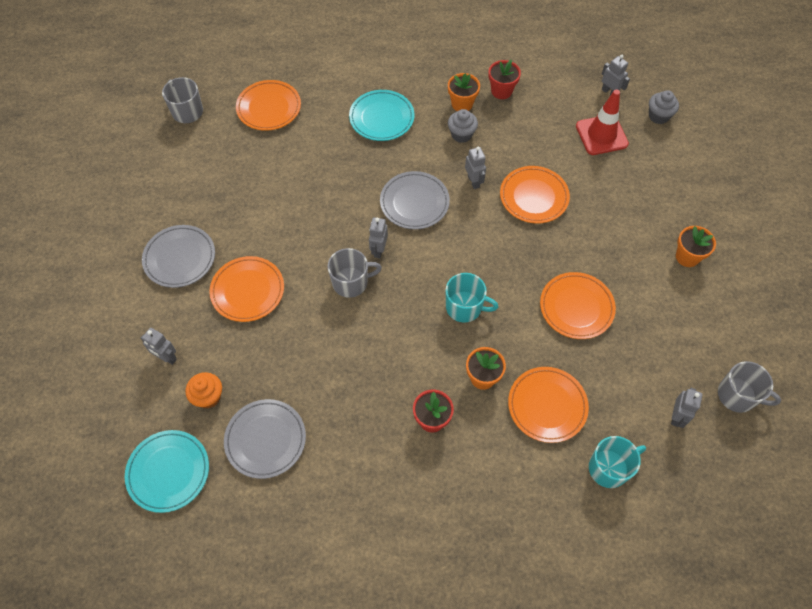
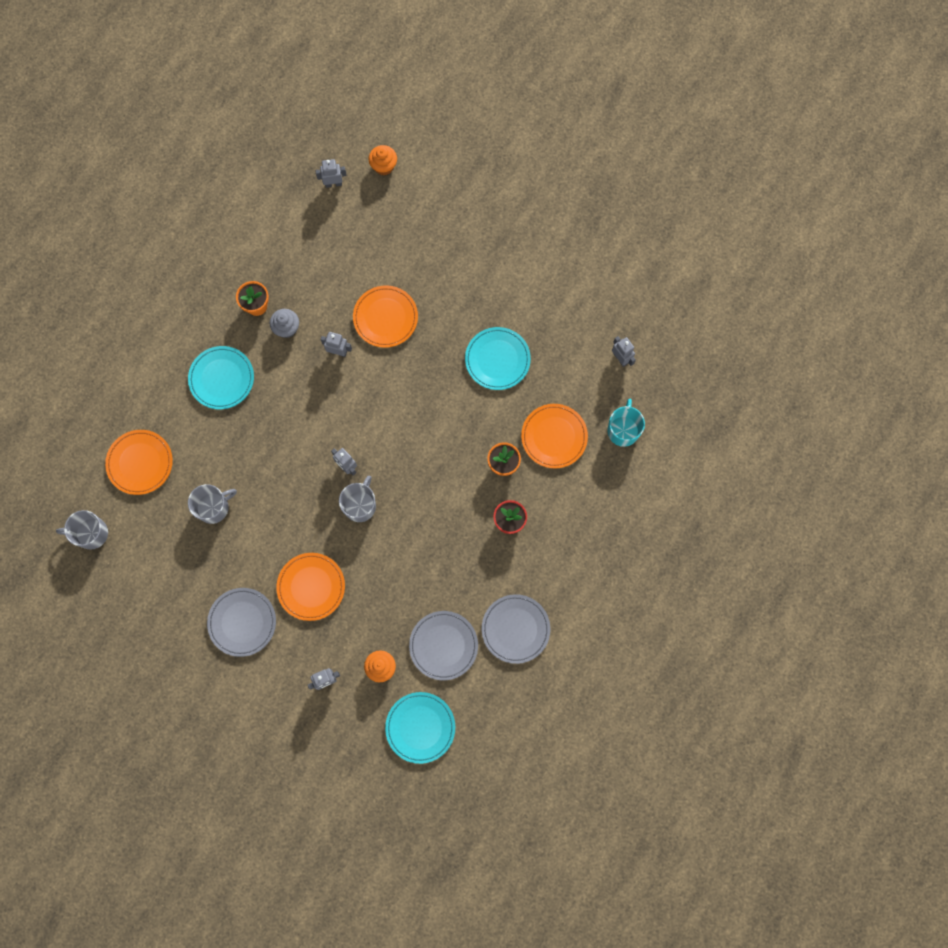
camera: 55 degrees left, 15 degrees up
grey plate [380,171,450,229] -> grey plate moved to [482,594,550,664]
turquoise mug [446,273,499,323] -> none
red flower pot [488,60,521,99] -> none
orange plate [540,272,616,339] -> turquoise plate [465,327,531,390]
red traffic cone [576,90,629,155] -> none
grey cupcake [649,90,679,124] -> orange cupcake [368,145,397,175]
orange flower pot [676,226,716,267] -> none
grey mug [718,361,781,413] -> grey mug moved to [188,484,237,524]

